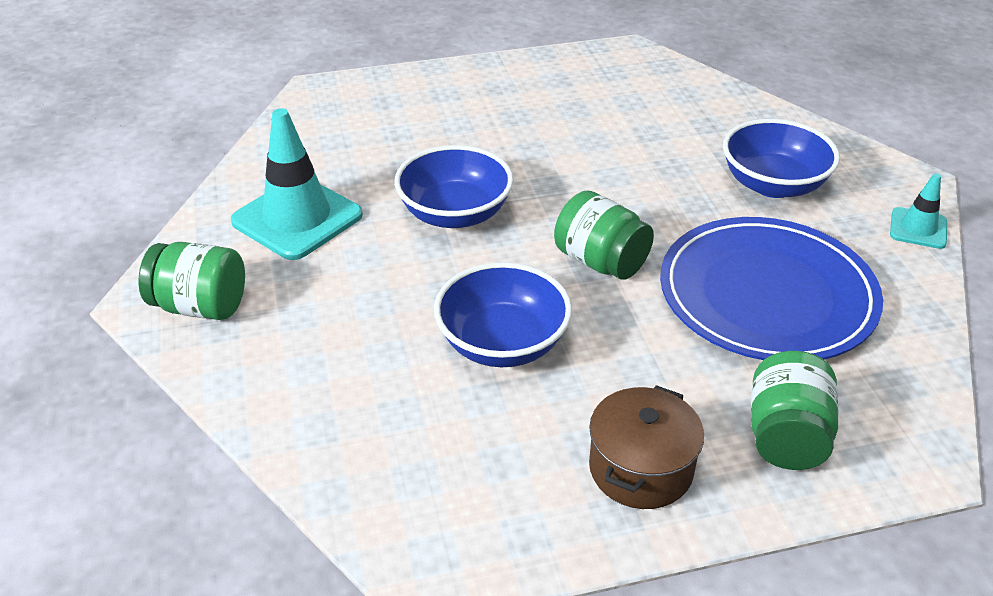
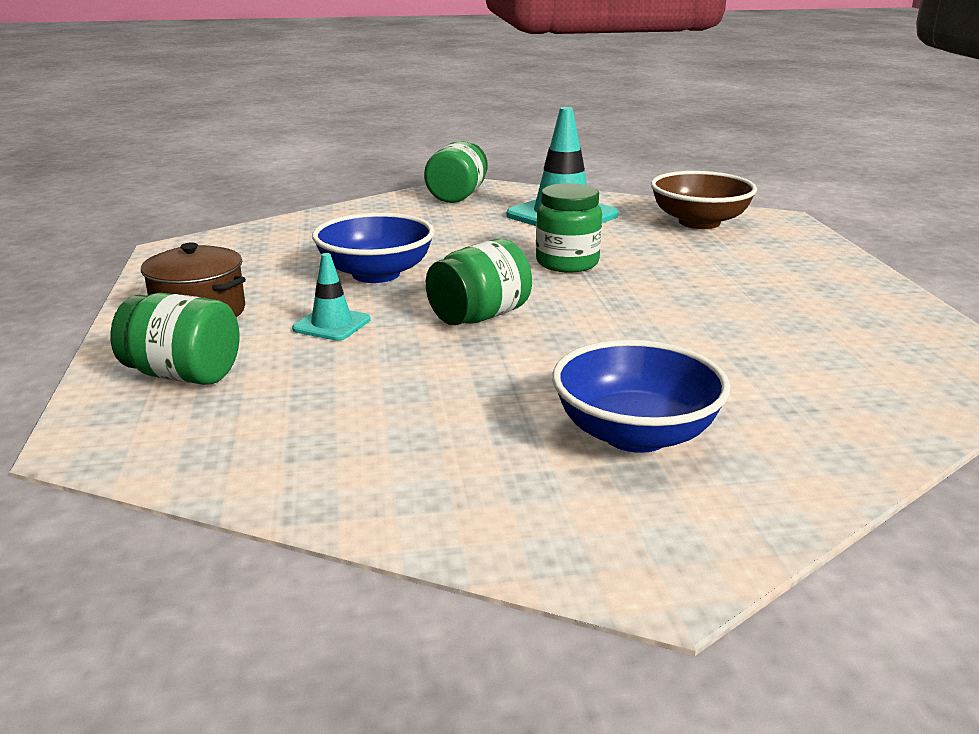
camera: 95 degrees right, 15 degrees down
blue bowl [394,145,513,228] -> green jar [536,183,602,273]
blue plate [660,217,883,360] -> none
turquoise traffic cone [890,173,947,249] -> turquoise traffic cone moved to [292,253,370,341]
none -> brown bowl [651,171,757,229]

